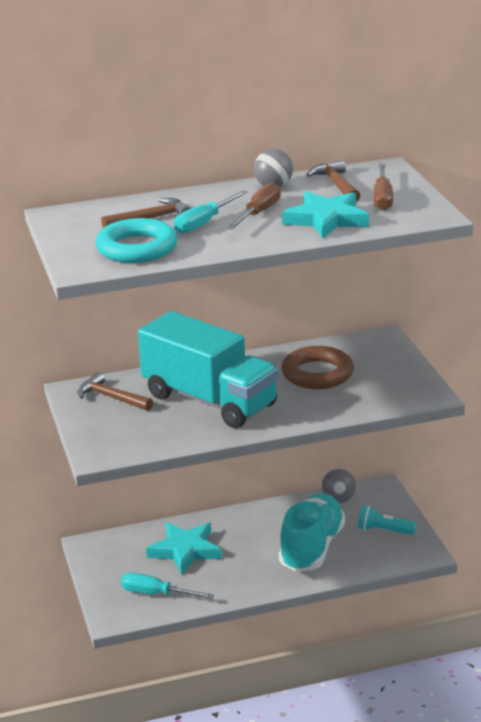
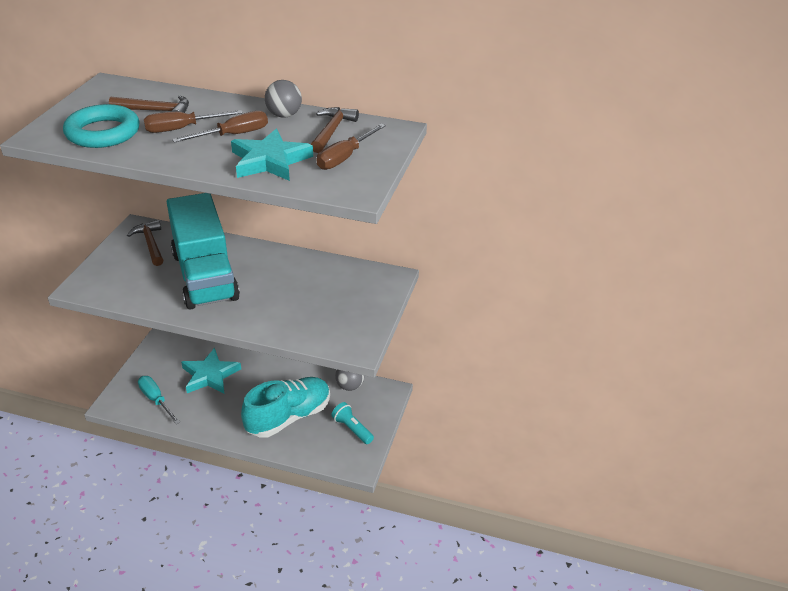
camera: 30 degrees right, 10 degrees up
turquoise screwdriver [174,191,248,234] -> brown screwdriver [144,110,243,133]
brown ring [282,346,354,389] -> none

